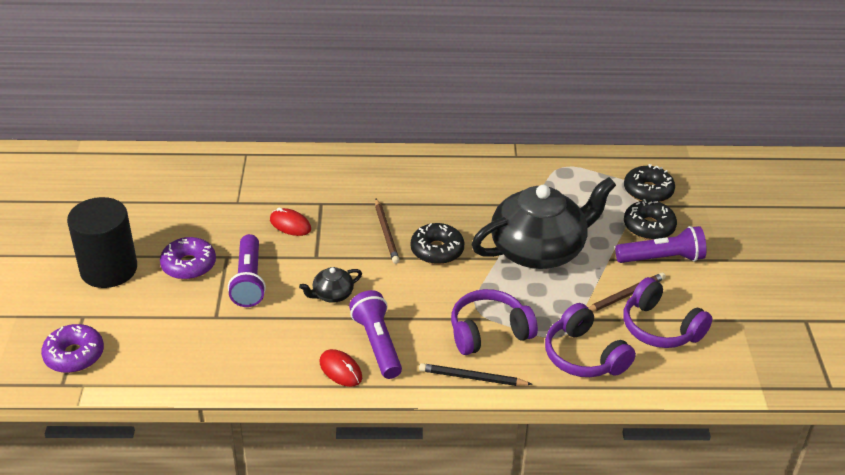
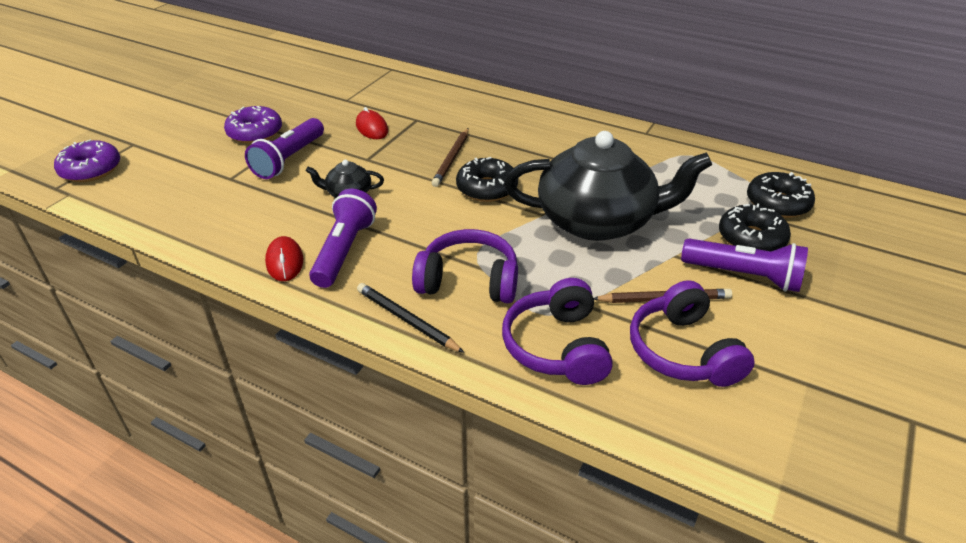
camera: 30 degrees right, 0 degrees up
black cylinder [67,197,137,288] -> none

